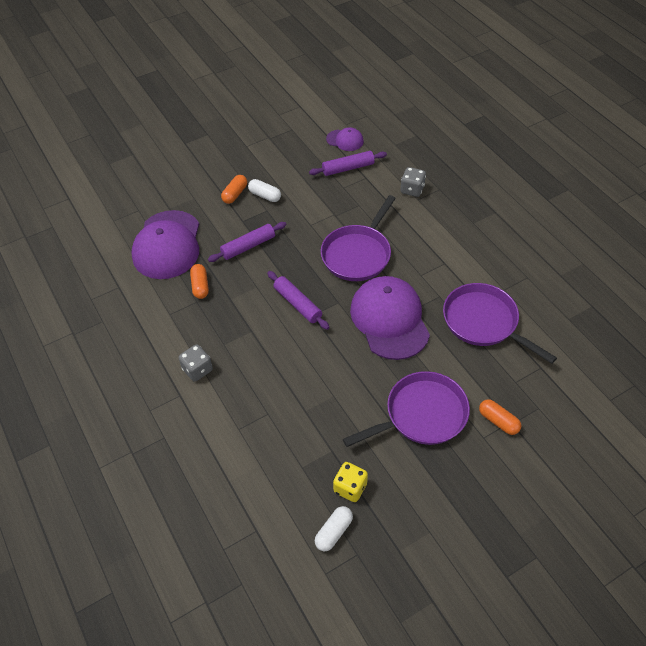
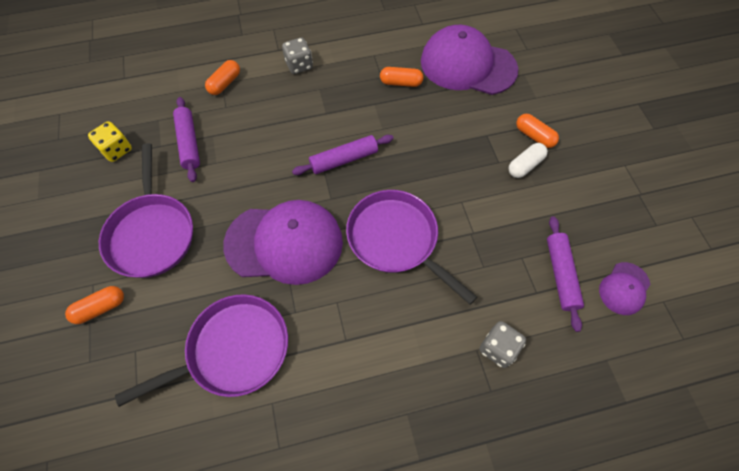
camera: 105 degrees right, 10 degrees up
purple rolling pin [208,222,286,262] -> purple rolling pin moved to [173,97,200,182]
white capsule [315,506,353,551] -> none
none -> orange capsule [205,60,240,95]

